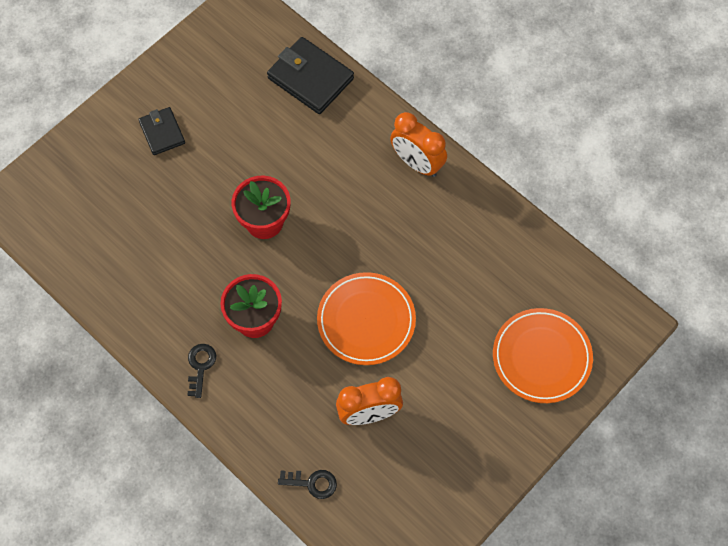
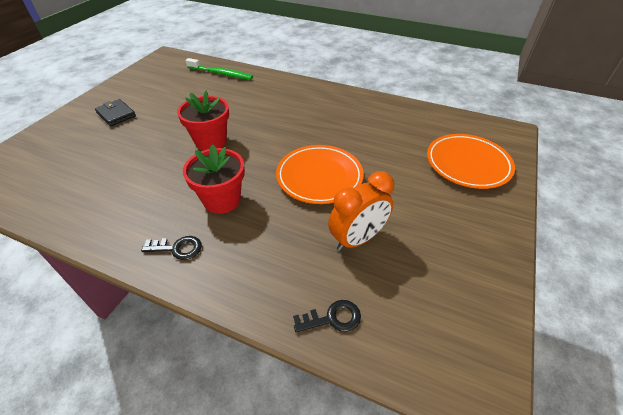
camera: 20 degrees left, 20 degrees down
black key [187,344,216,398] -> black key turned 105 degrees clockwise [141,236,202,260]
black wallet [267,37,354,114] -> green toothbrush [185,58,253,80]
orange clock [390,112,447,177] -> none

